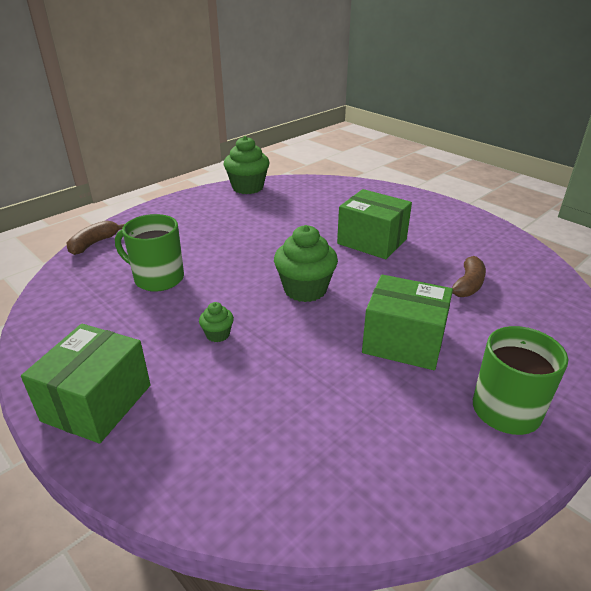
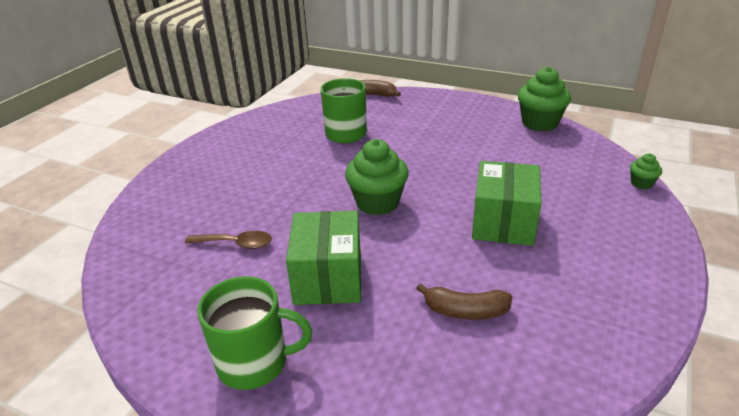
camera: 70 degrees right, 0 degrees up
green box [21,324,151,443] -> none
green cupcake [199,302,234,342] -> green cupcake moved to [630,154,662,189]
none -> brown spoon [185,231,272,249]

